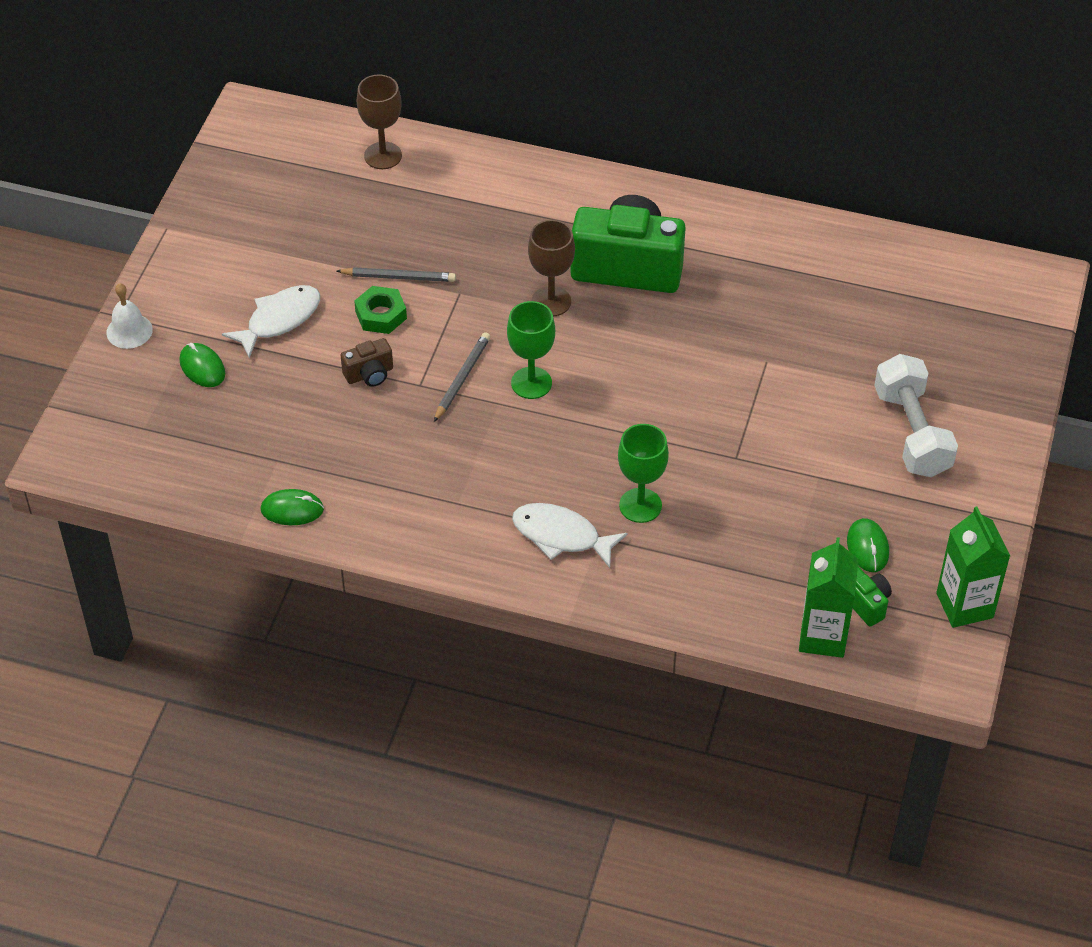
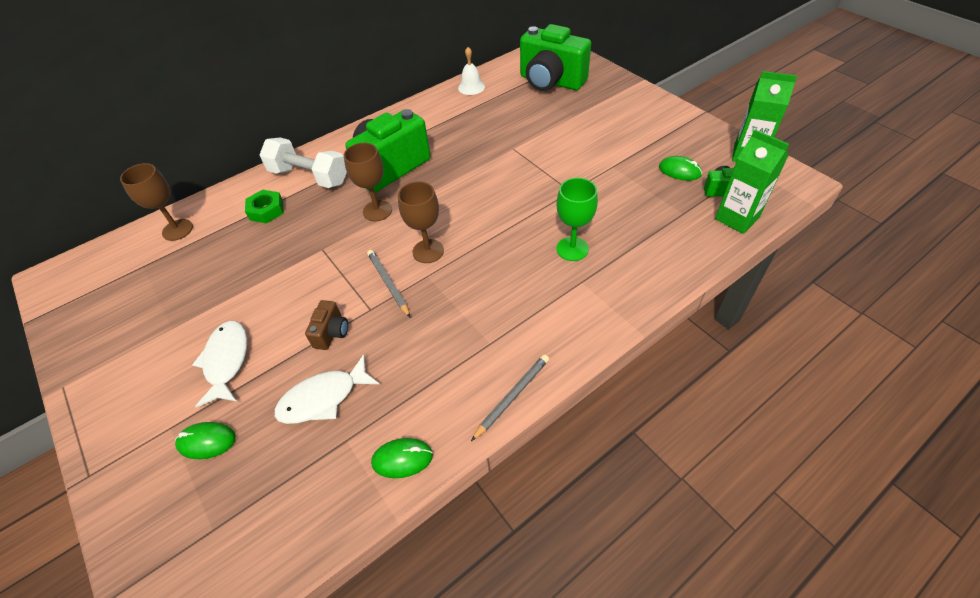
camera: 50 degrees left, 0 degrees up
white bell [106,283,153,349] -> white bell moved to [458,47,485,95]
green mouse [261,489,324,525] -> green mouse turned 45 degrees clockwise [371,438,433,478]
grey pencil [337,267,456,282] -> grey pencil moved to [471,354,549,441]
green nut [354,286,407,334] -> green nut moved to [245,190,283,224]
green goblet [507,301,555,399] -> brown goblet [398,181,444,263]
white fish [512,503,628,568] -> white fish moved to [274,354,379,424]
white dumbbell [874,354,958,477] -> white dumbbell moved to [259,138,347,188]
none -> green camera [520,24,591,91]

